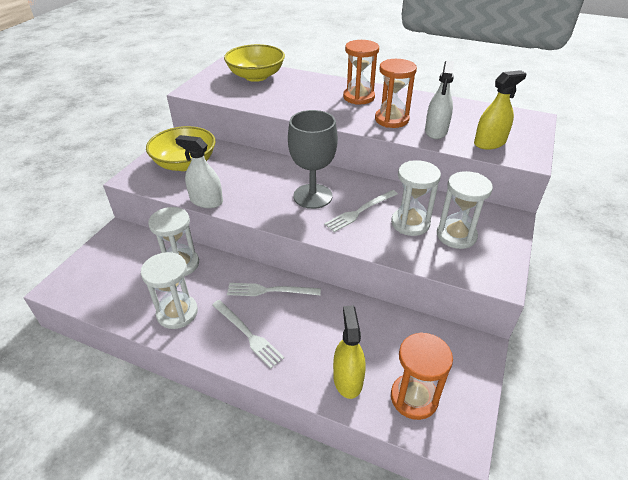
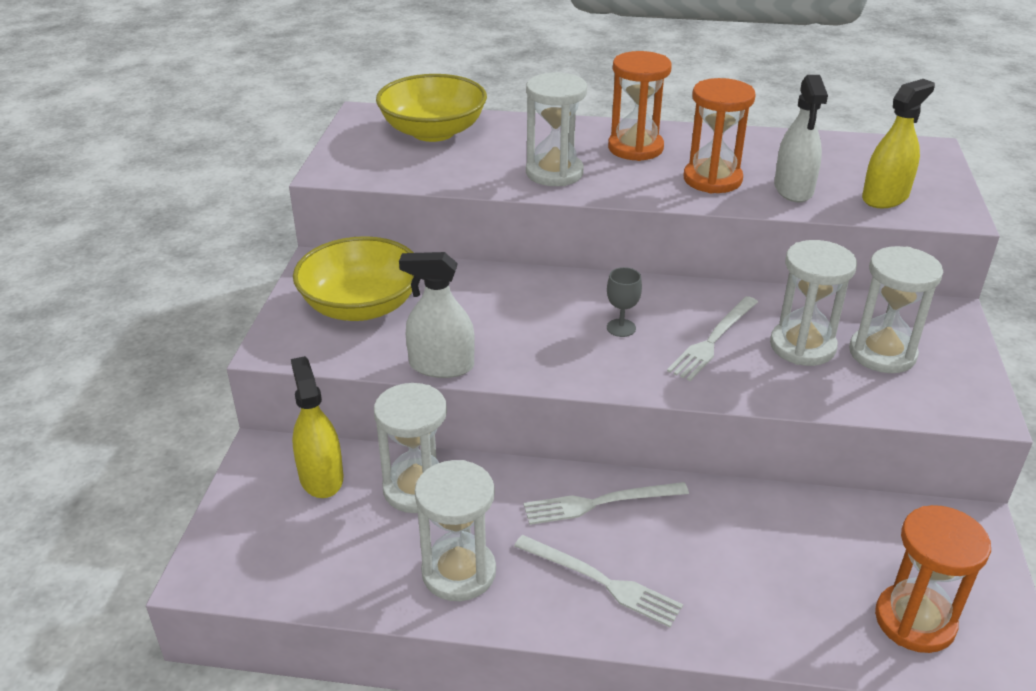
camera: 15 degrees left, 5 degrees down
grey goblet [288,110,338,209] -> grey goblet [607,267,642,337], size x0.42
yellow spray bottle [333,306,366,399] -> yellow spray bottle moved to [291,356,343,498]
none -> white hourglass [526,72,587,186]

